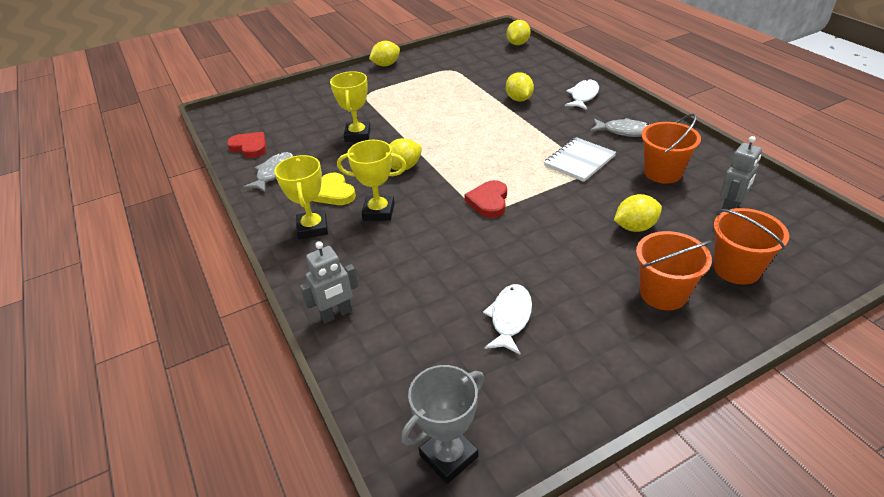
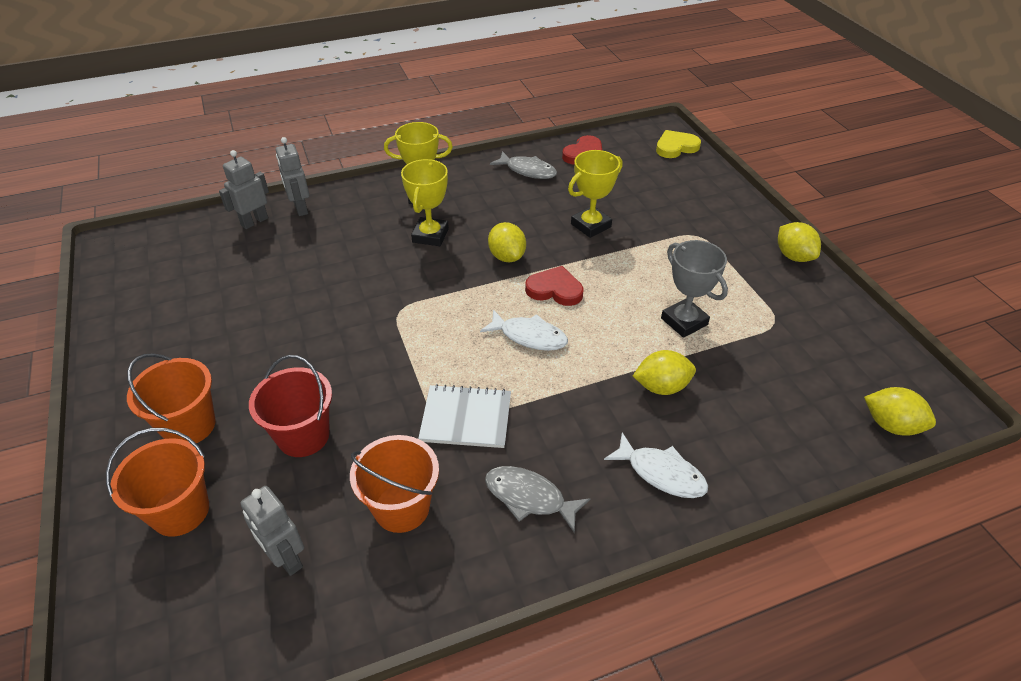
camera: 95 degrees right, 5 degrees up
yellow heart [313,173,356,205] -> yellow heart moved to [656,130,701,158]
yellow trophy [330,71,370,142] -> yellow trophy turned 45 degrees counterclockwise [568,150,623,238]
grey trophy [401,365,484,484] -> grey trophy moved to [661,240,728,338]
red heart [464,180,507,218] -> red heart moved to [525,266,583,306]
white fish [483,284,532,354] -> white fish moved to [480,310,568,351]
white notebook [544,137,616,182] -> white notebook turned 45 degrees counterclockwise [418,384,511,448]
grey fish [590,118,650,137] -> grey fish turned 90 degrees clockwise [485,466,590,532]
yellow lemon [614,194,662,232] -> red bucket [249,355,332,457]
none -> grey robot [219,150,269,229]

